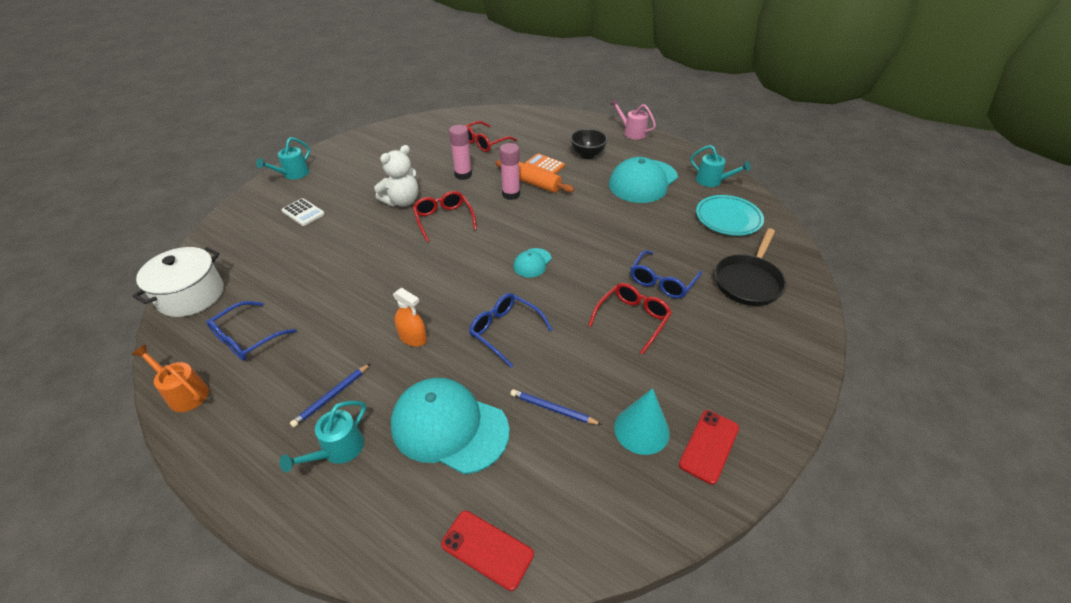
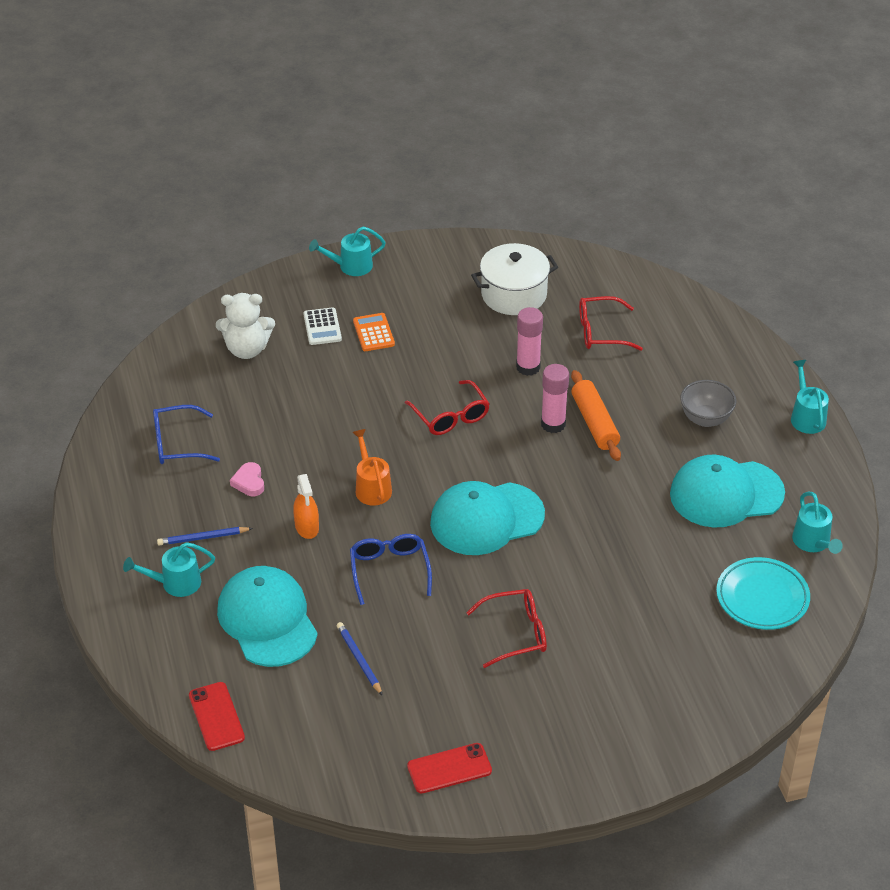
camera: 40 degrees right, 0 degrees up
white pot [132,247,223,317] -> white pot moved to [471,243,558,315]
orange watering can [132,345,209,412] -> orange watering can moved to [352,429,392,506]
white teddy bear [374,145,418,207] -> white teddy bear moved to [216,293,275,359]
red glasses [413,191,477,242] -> red glasses turned 135 degrees clockwise [405,380,490,435]
turquoise cap [513,248,551,278] -> turquoise cap [430,481,545,555], size x2.10
orange calculator [525,153,565,174] -> orange calculator moved to [353,313,395,351]
black bowl [570,129,608,159] -> grey bowl [680,380,736,427]
pink watering can [611,99,656,140] -> turquoise watering can [791,360,829,434]
turquoise cone [614,388,670,455] -> none
blue glasses [630,250,702,299] -> none
black pan [715,228,786,306] -> none
none -> pink heart [230,462,264,496]

